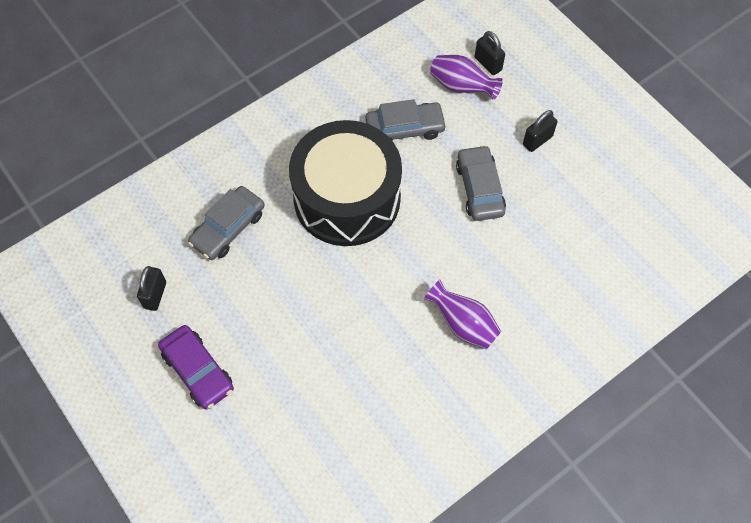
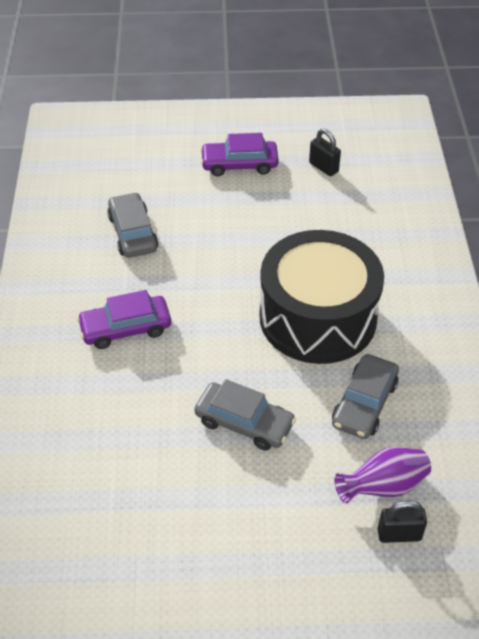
camera: 125 degrees right, 15 degrees down
grey car [188,186,265,260] -> grey car moved to [107,192,158,258]
purple vase [424,280,501,349] -> purple car [77,290,171,349]
black padlock [523,110,557,152] -> none

